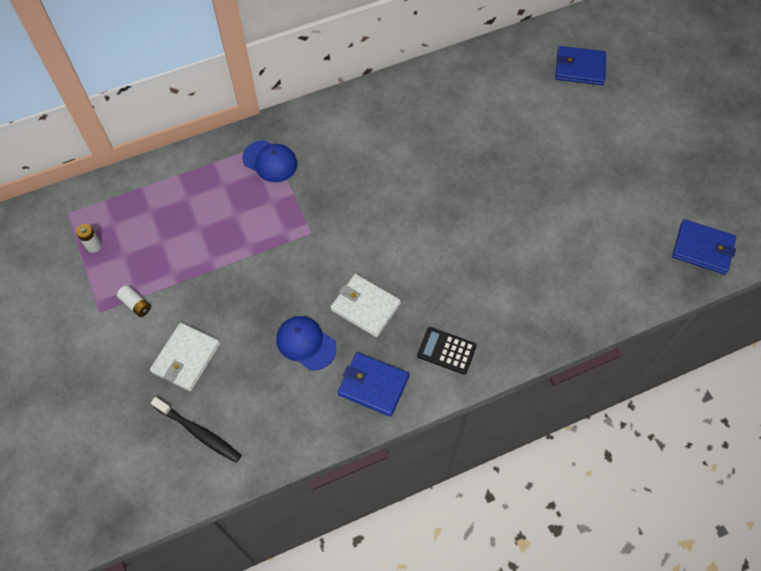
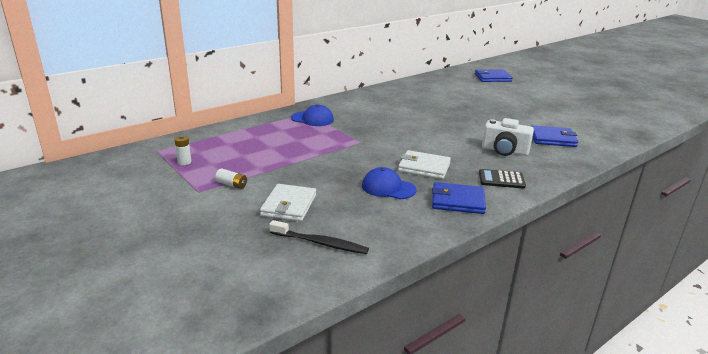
camera: 15 degrees left, 35 degrees down
blue wallet [672,219,736,275] -> blue wallet moved to [531,125,578,147]
none -> white camera [482,118,534,156]

